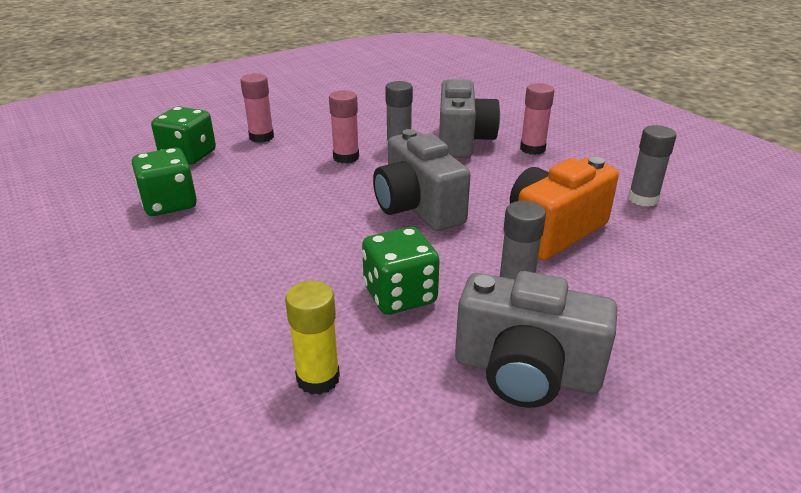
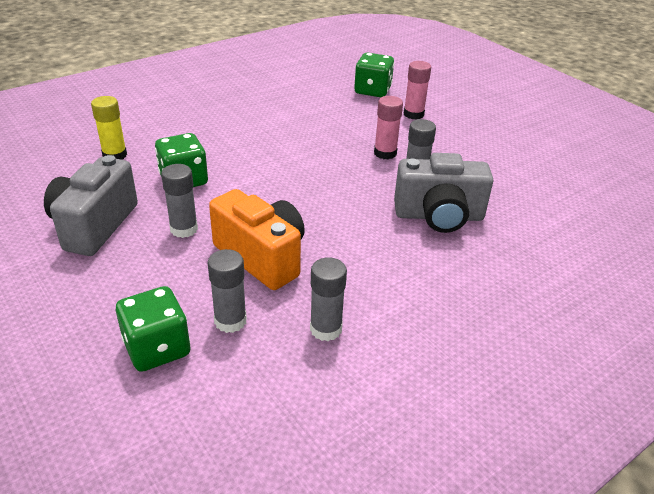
camera: 85 degrees right, 5 degrees up
green dice [132,148,197,216] -> green dice moved to [116,286,190,372]
grey camera [373,129,471,231] -> none
pink glue stick [520,83,554,155] -> none
none -> grey glue stick [208,249,247,333]

